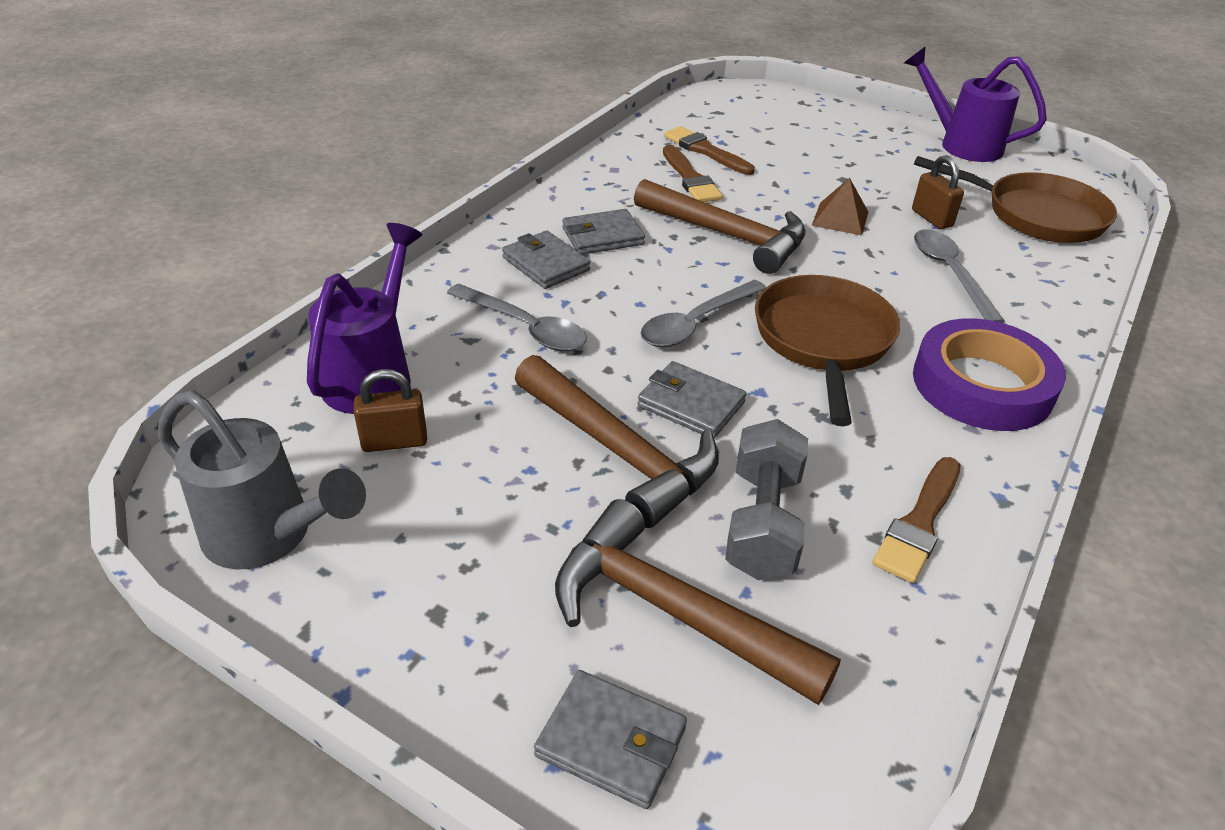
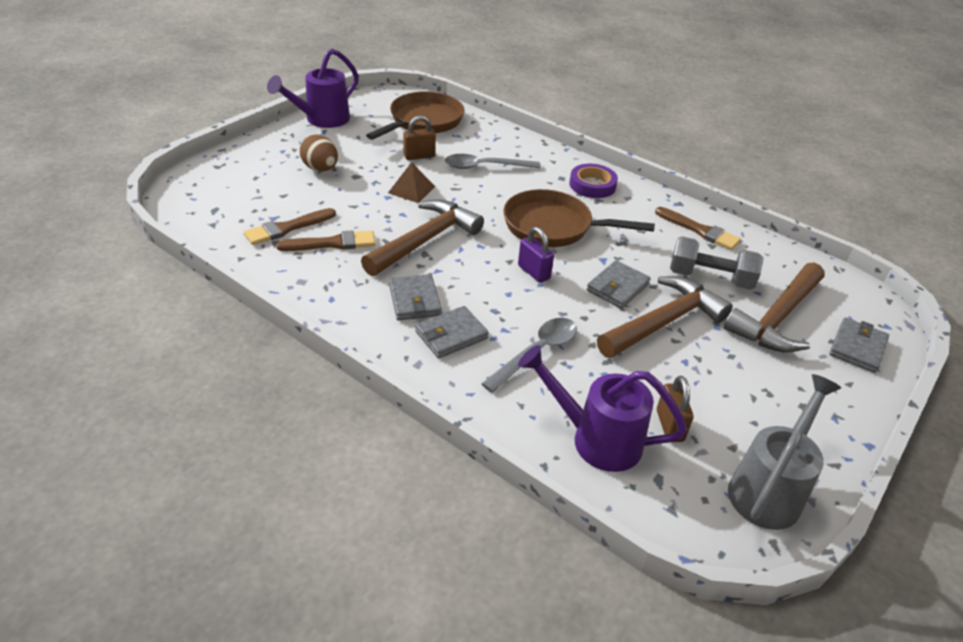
camera: 85 degrees left, 0 degrees up
grey spoon [640,280,766,347] -> purple padlock [518,227,554,283]
purple tape [913,318,1066,431] -> purple tape [569,164,618,198], size x0.63
none -> brown egg [299,134,338,171]

